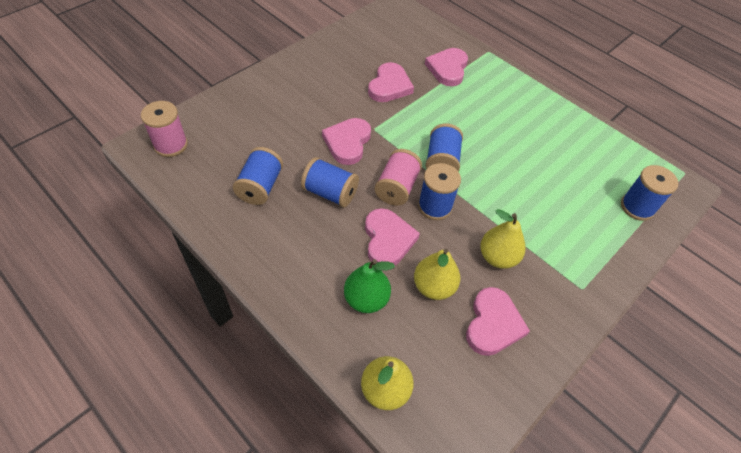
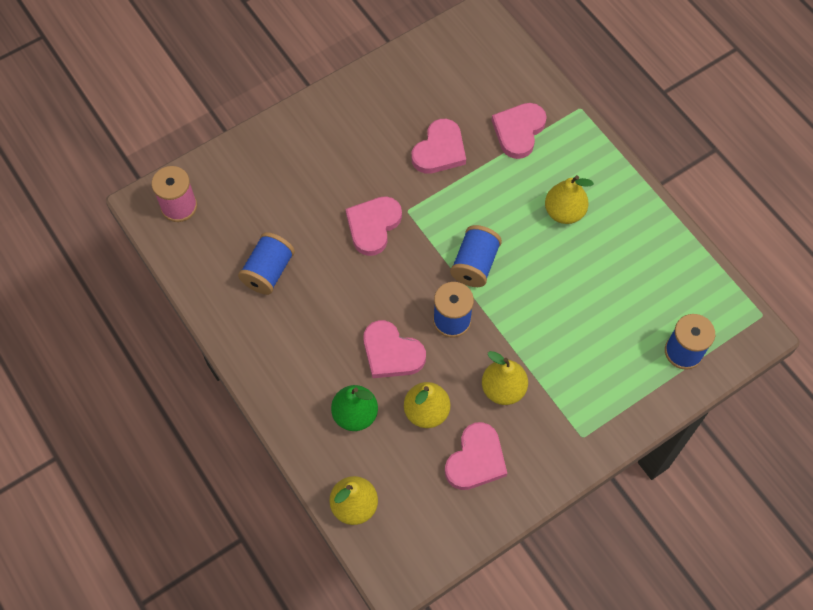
camera: 15 degrees right, 10 degrees up
blue spool [301,157,359,207] -> none
pink heart [365,208,420,265] -> pink heart turned 120 degrees clockwise [363,320,426,378]
pink spool [375,149,422,206] -> none
none -> yellow pear [545,175,594,224]

